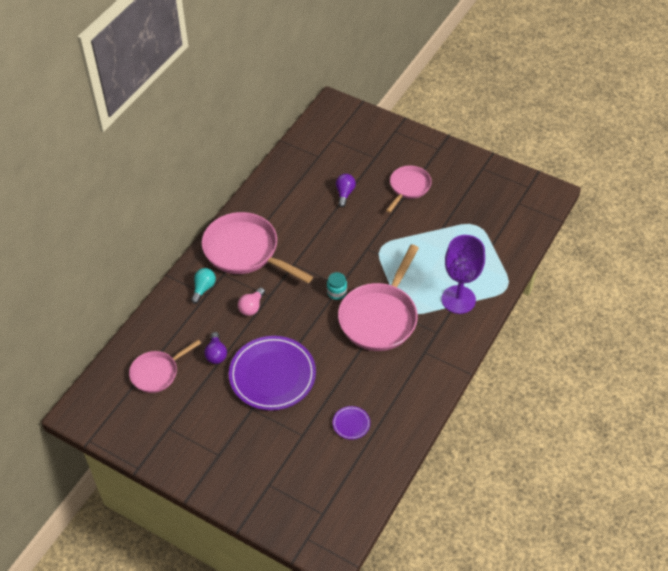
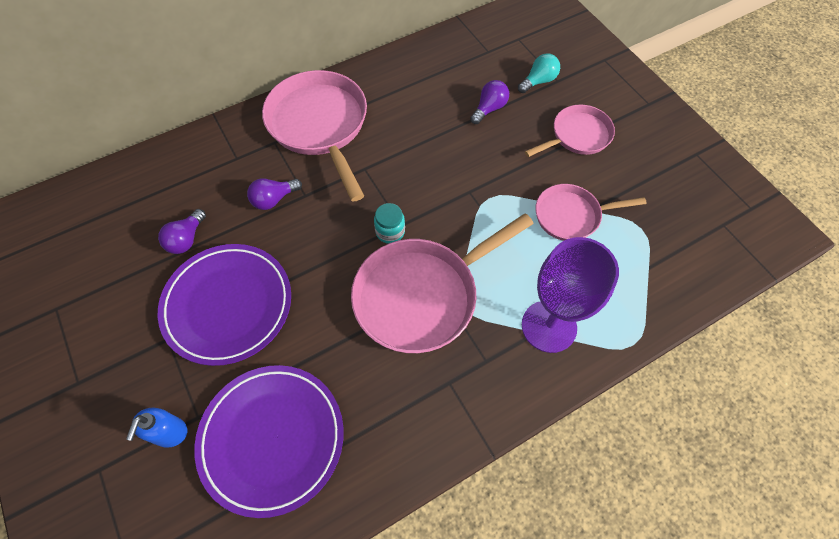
camera: 30 degrees right, 10 degrees up
pink pan [129,340,201,393] -> pink pan moved to [535,184,647,241]
turquoise light bulb [191,268,216,304] -> turquoise light bulb moved to [518,53,560,93]
pink light bulb [238,288,265,316] -> purple light bulb [247,178,302,210]
purple plate [333,406,370,440] -> purple plate [194,365,344,518], size x2.37
none -> blue soap dispenser [126,408,187,448]

